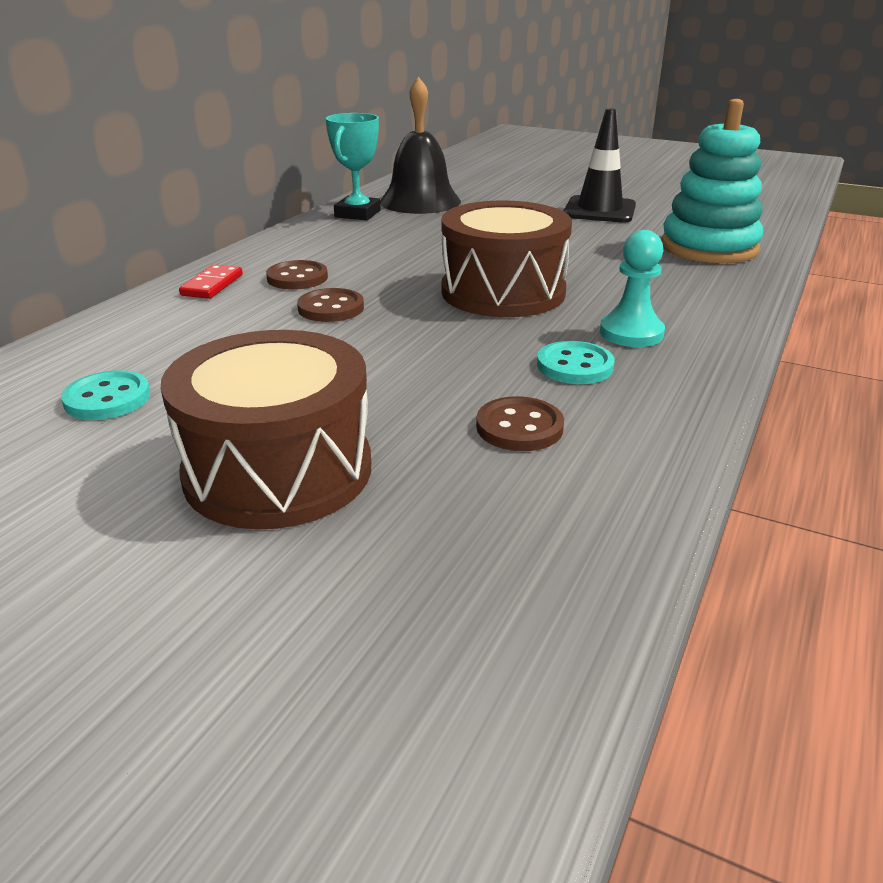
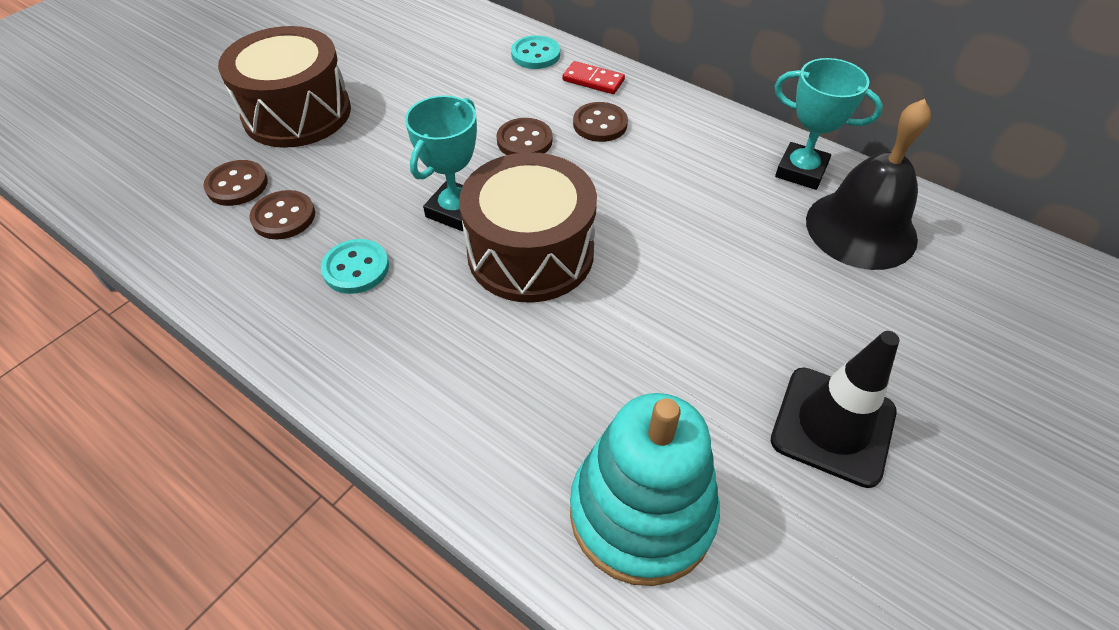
camera: 100 degrees right, 20 degrees up
turquoise button [61,370,150,420] -> turquoise button moved to [511,35,560,69]
turquoise pawn [600,230,665,347] -> none
none -> brown button [203,160,268,206]
none -> turquoise trophy [405,95,477,231]

